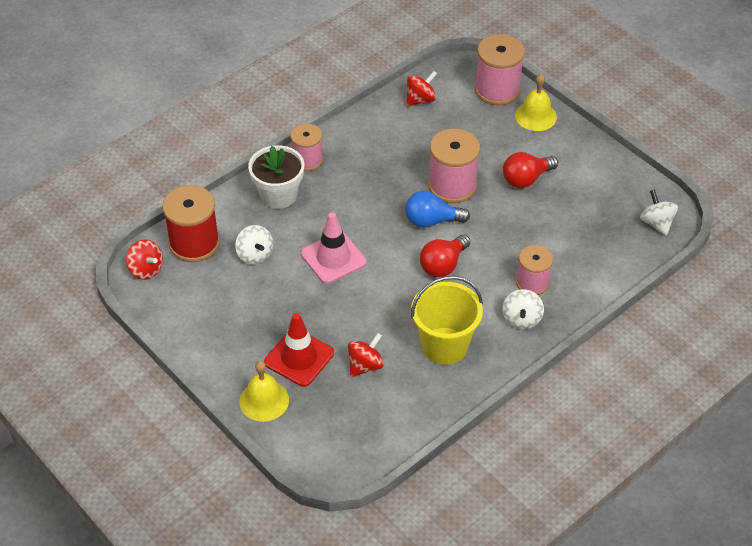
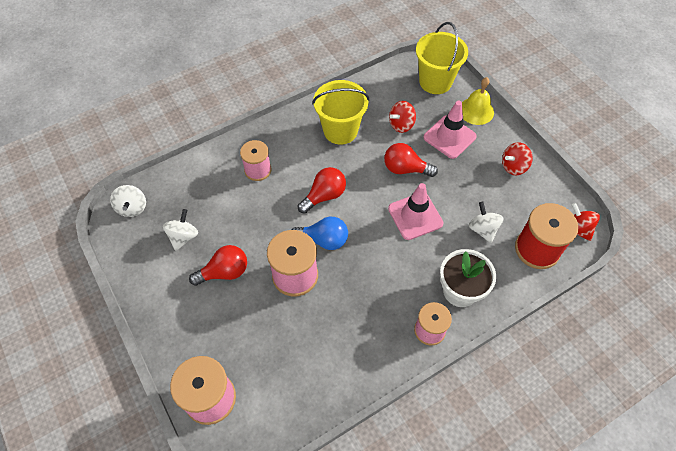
camera: 170 degrees left, 10 degrees up
red traffic cone [264,313,334,387] -> pink traffic cone [424,101,477,159]
red spinning top [406,71,437,106] -> red spinning top moved to [502,143,533,175]
white spinning top [503,289,544,329] -> white spinning top moved to [163,209,198,251]
yellow bell [515,74,557,131] -> none
none -> red light bulb [384,143,438,177]
none -> yellow bucket [416,22,468,94]

